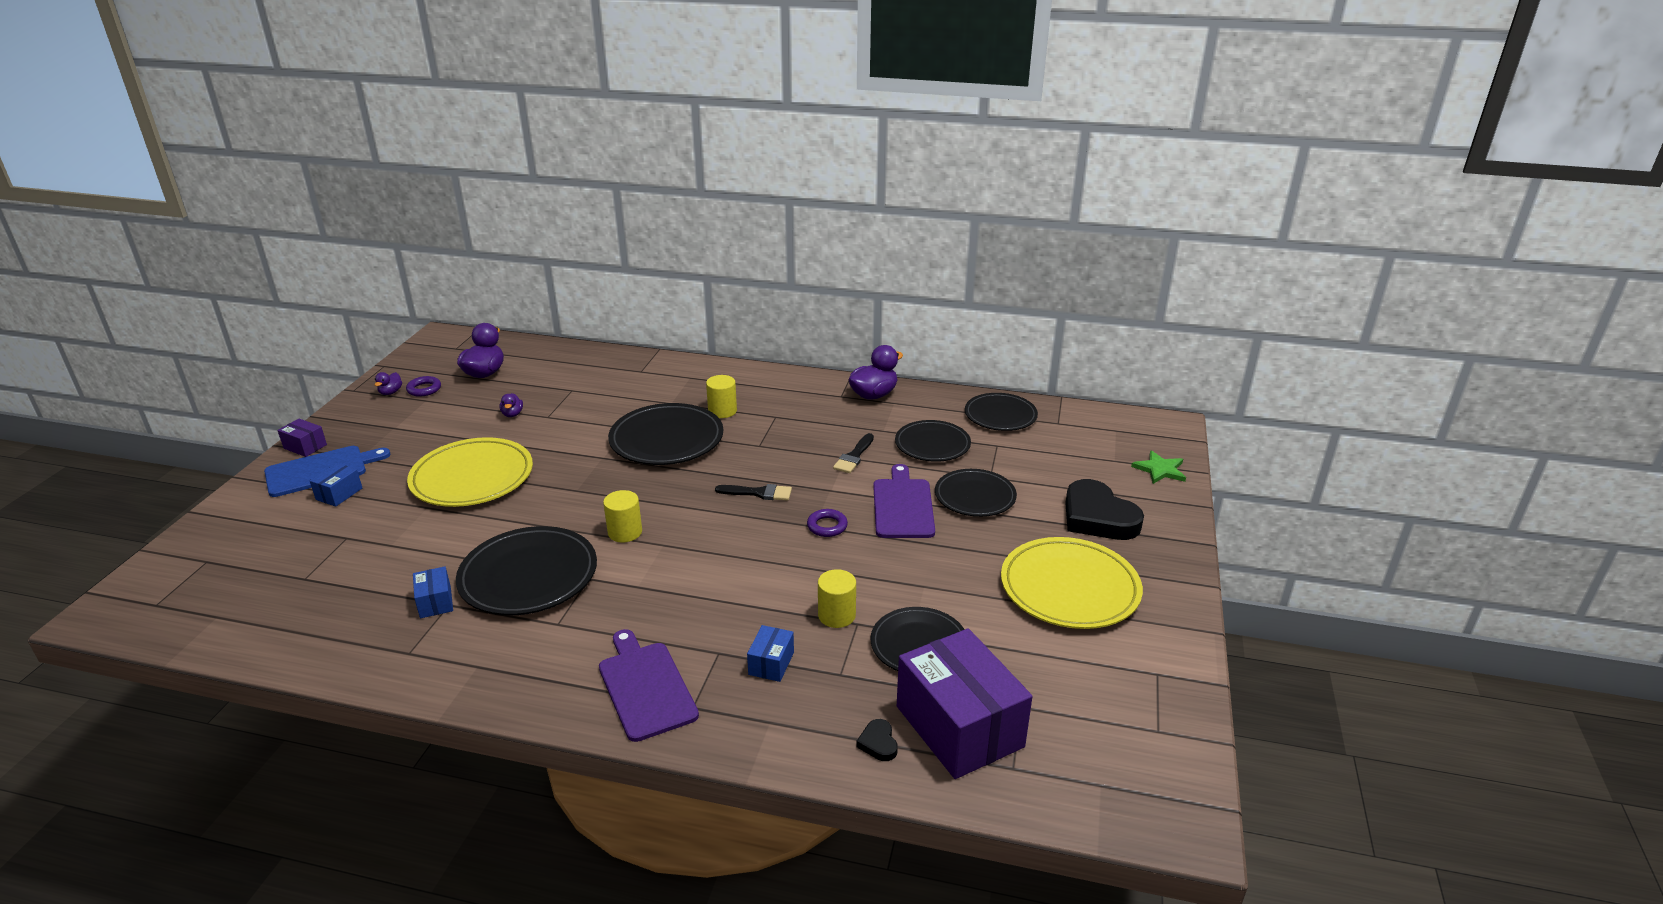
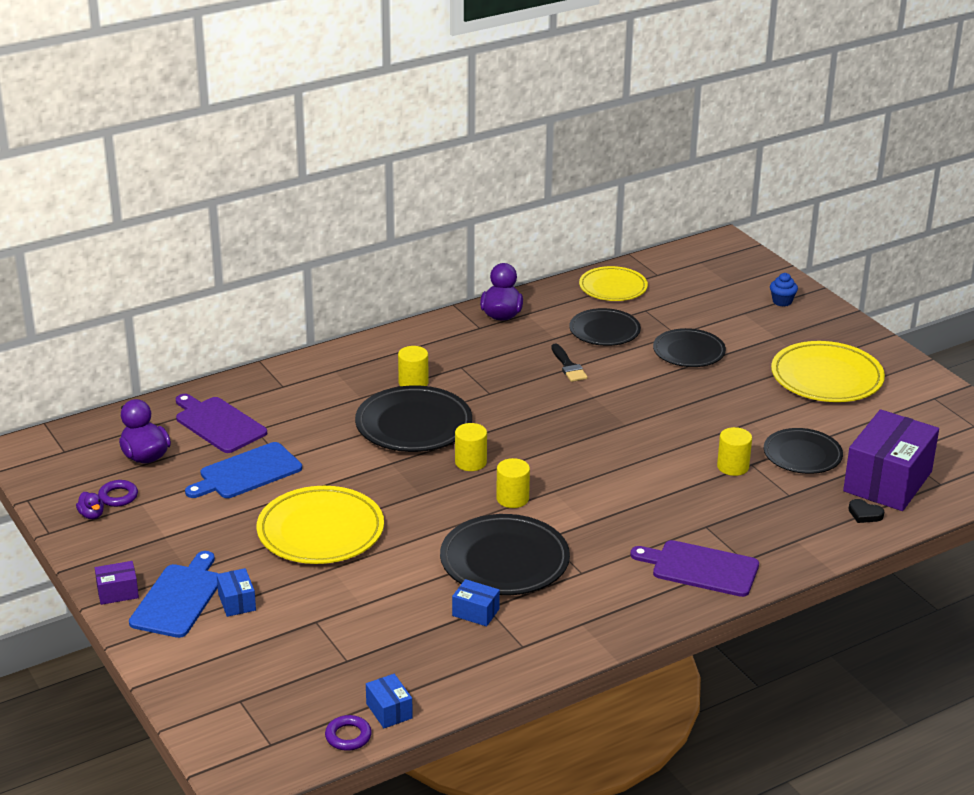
camera: 45 degrees left, 0 degrees up
purple duck [500,393,523,417] -> blue cutting board [185,442,302,498]
black brush [715,484,792,500] -> none
blue box [747,625,794,682] -> blue box moved to [366,674,413,728]
purple ring [807,509,848,537] -> purple ring moved to [325,715,372,751]
purple cutting board [873,464,935,538] -> purple cutting board moved to [176,394,267,453]
purple box [897,628,1033,779] -> purple box turned 75 degrees counterclockwise [843,409,939,511]
black plate [965,393,1038,431] -> yellow plate [579,266,648,301]
black heart [1065,479,1144,540] -> none
green star [1131,450,1186,484] -> none
none -> yellow cylinder [455,423,487,471]
none -> blue cupcake [770,273,798,307]

